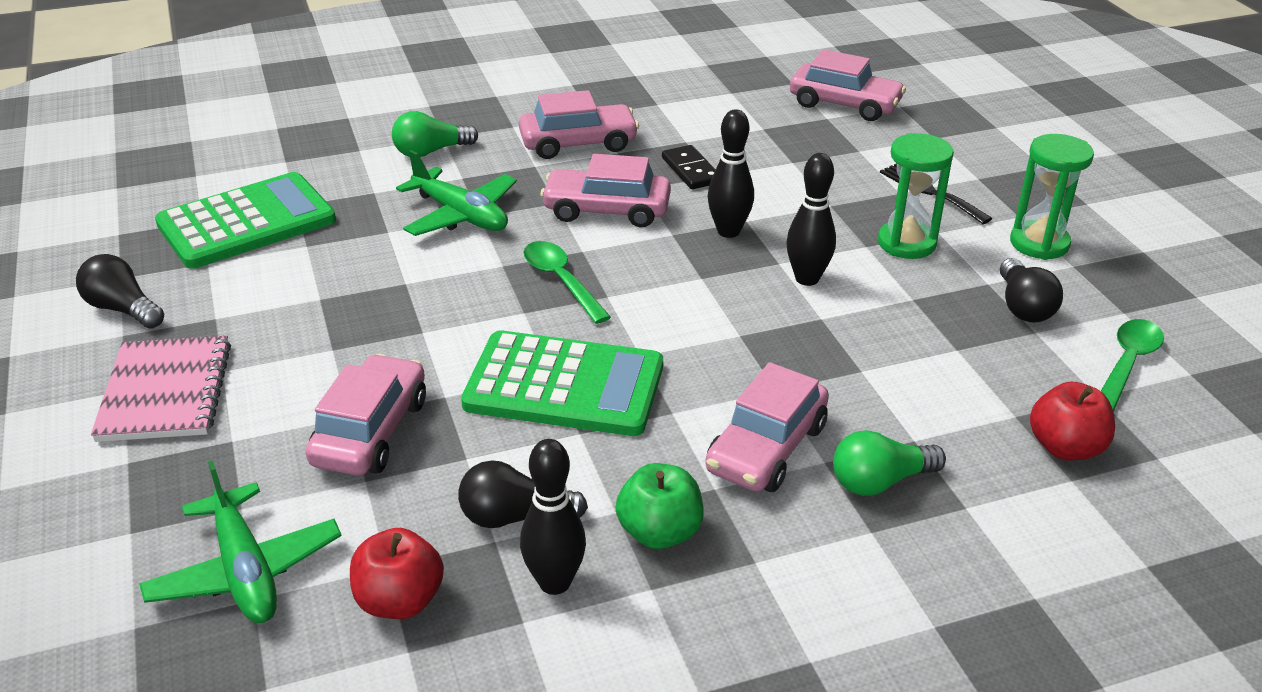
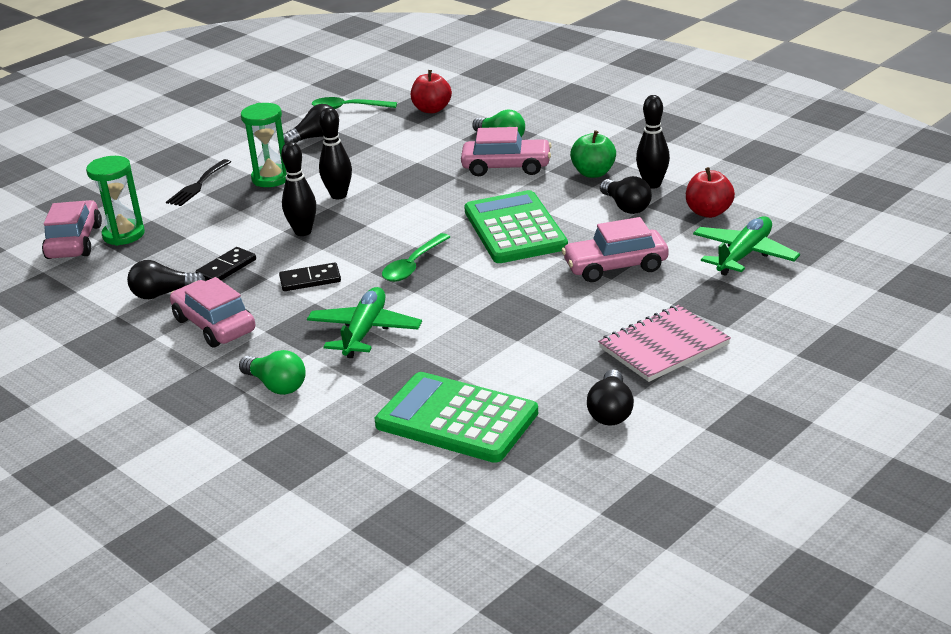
camera: 115 degrees left, 5 degrees down
pink car [540,154,671,228] -> black domino [279,263,341,291]
green hourglass [1010,134,1094,260] -> green hourglass moved to [86,156,145,246]
none -> black light bulb [127,260,206,299]

